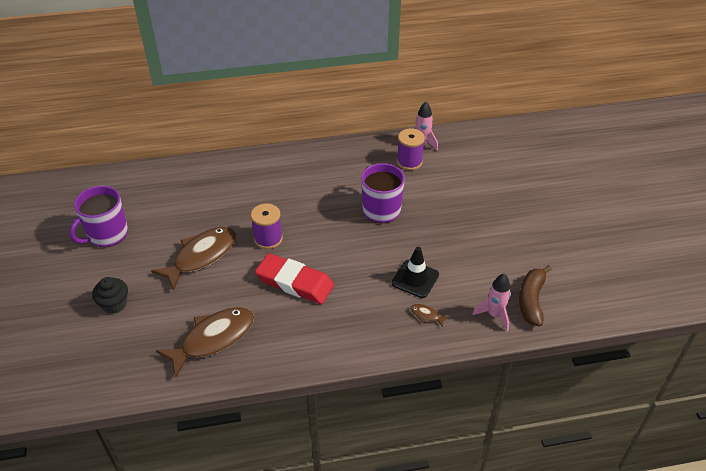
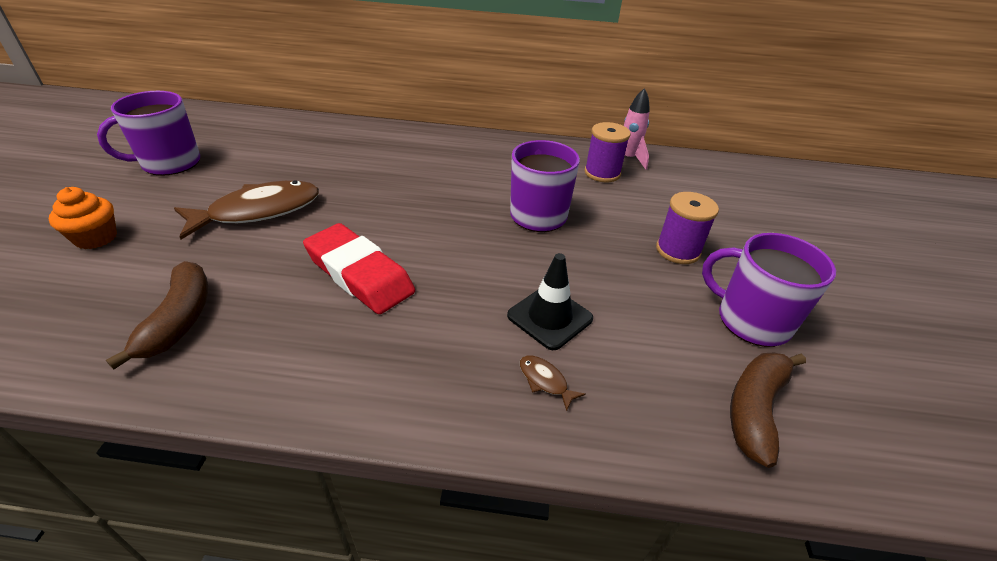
camera: 15 degrees right, 5 degrees down
black cupcake [92,277,128,314] -> orange cupcake [48,187,117,249]
brown fish [156,307,254,378] -> brown banana [106,261,208,370]
purple spool [251,203,283,249] -> purple spool moved to [656,192,719,264]
pink rocket [472,274,511,331] -> none
none -> purple mug [702,233,836,347]

